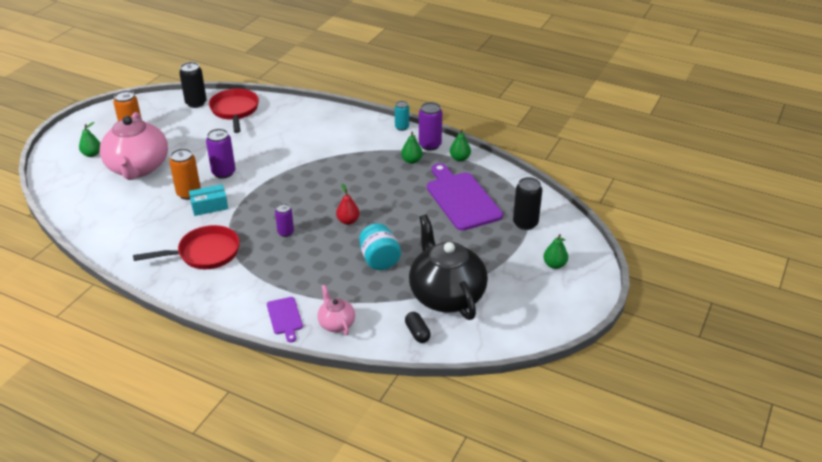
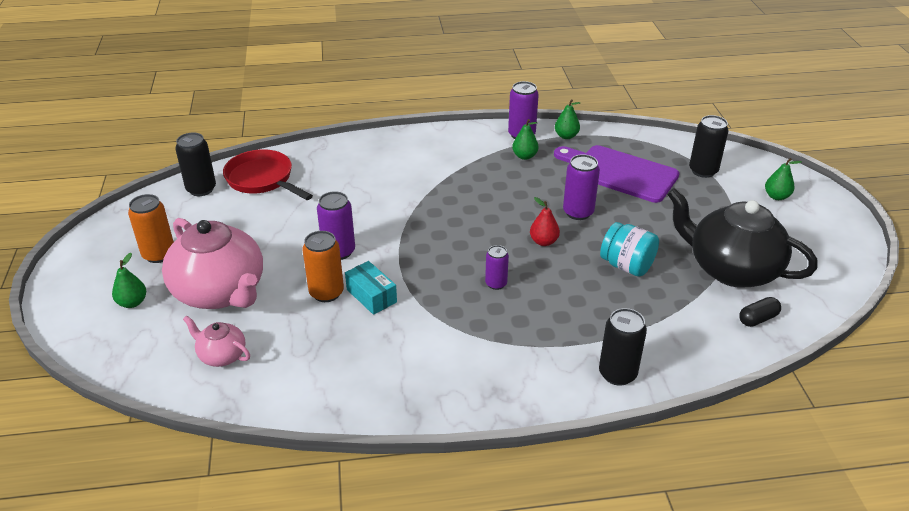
camera: 35 degrees left, 0 degrees up
red pan [133,225,240,269] -> none
turquoise box [189,184,228,216] -> turquoise box turned 75 degrees counterclockwise [345,261,397,315]
purple cutting board [267,297,303,342] -> black can [599,308,647,386]
pink teapot [317,285,355,335] -> pink teapot moved to [183,315,250,367]
turquoise can [395,101,409,131] -> none
black capsule [405,312,431,343] -> black capsule turned 60 degrees counterclockwise [739,297,781,327]
none -> purple can [563,154,600,220]

